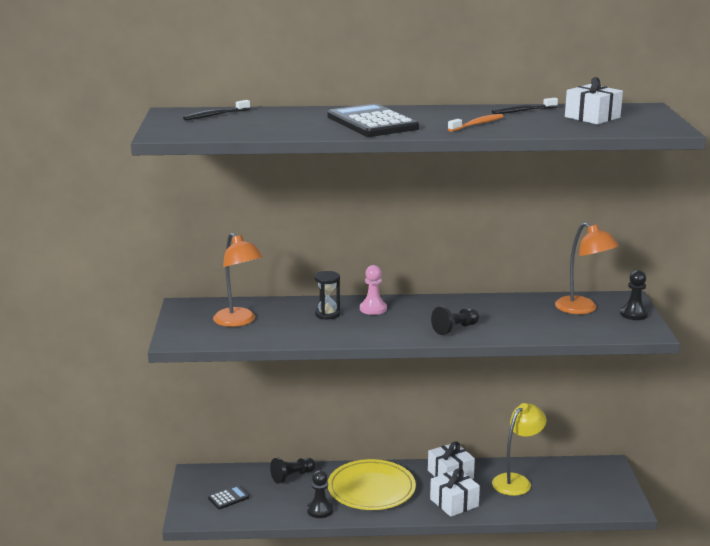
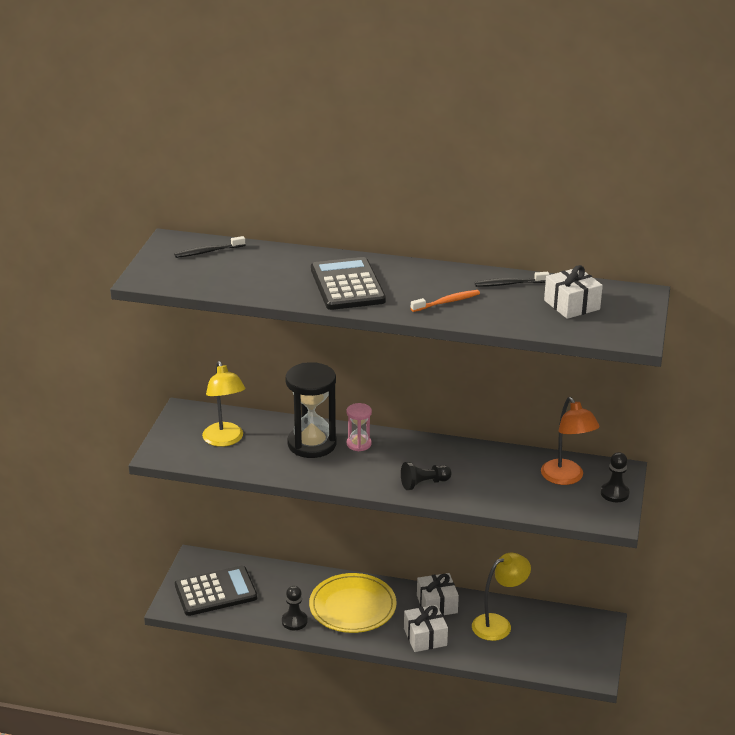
camera: 15 degrees right, 10 degrees up
black calculator [208,485,249,509] -> black calculator [175,566,257,616], size x2.18
orange lamp [213,233,263,327] -> yellow lamp [202,361,245,447]
black pawn [270,458,315,484] -> none
black hourglass [314,271,340,319] -> black hourglass [286,362,337,458], size x1.97
pink pawn [360,265,387,315] -> pink hourglass [346,403,372,451]

